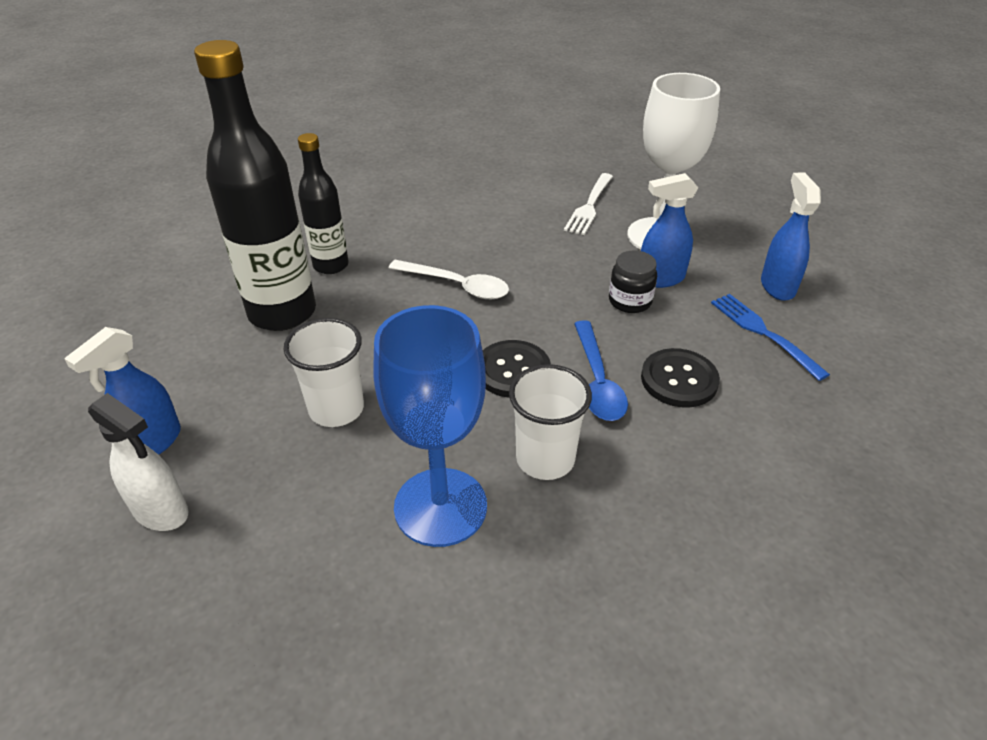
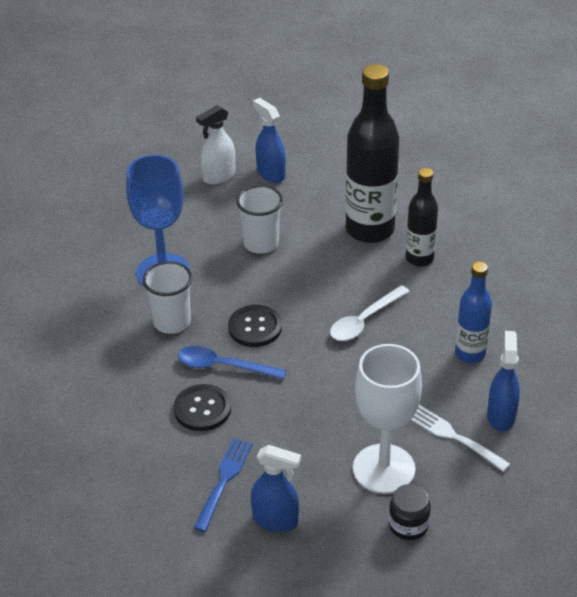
camera: 110 degrees right, 0 degrees up
black jar [609,250,657,313] -> black jar moved to [389,484,431,540]
blue spray bottle [641,173,698,288] -> blue spray bottle moved to [487,331,520,432]
blue fork [711,294,830,381] -> blue fork turned 60 degrees counterclockwise [194,438,253,532]
none -> blue bottle [455,262,492,363]

